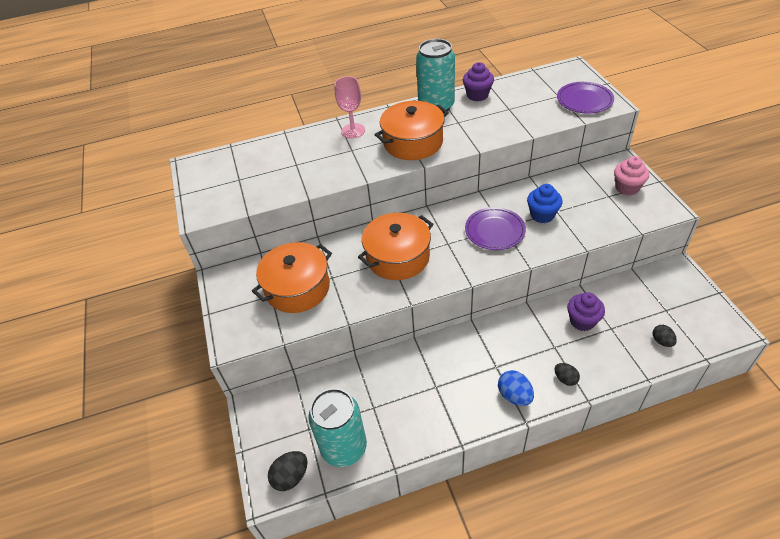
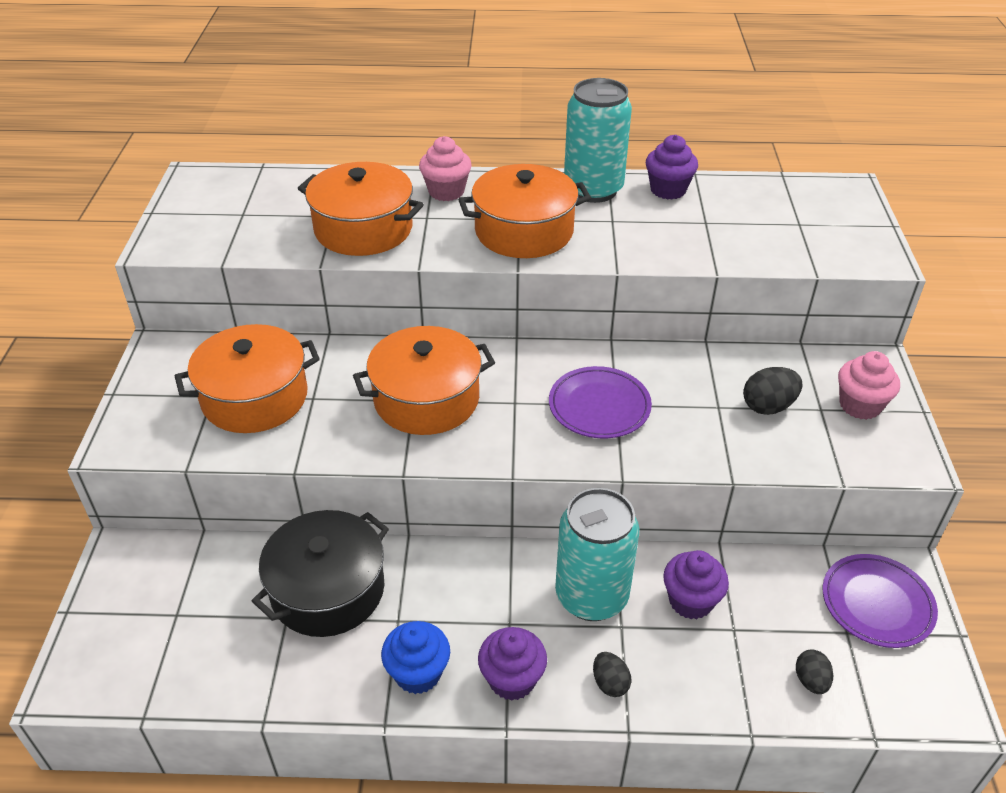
camera: 15 degrees right, 5 degrees down
black egg [268,451,308,491] -> black egg moved to [743,367,802,415]
turquoise can [308,388,367,467] -> turquoise can moved to [555,488,639,621]
pink goblet [335,76,365,139] -> pink cupcake [419,136,472,201]
blue egg [498,370,534,406] -> purple cupcake [478,627,547,701]
blue cupcake [527,184,563,223] -> blue cupcake moved to [381,621,450,694]
purple plate [557,82,614,114] -> purple plate moved to [822,554,938,648]
none -> black pot [252,510,389,637]
none -> orange pot [298,162,424,256]

